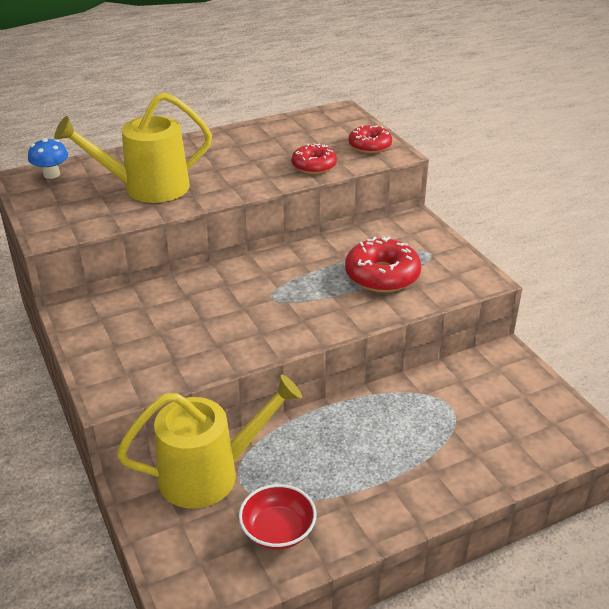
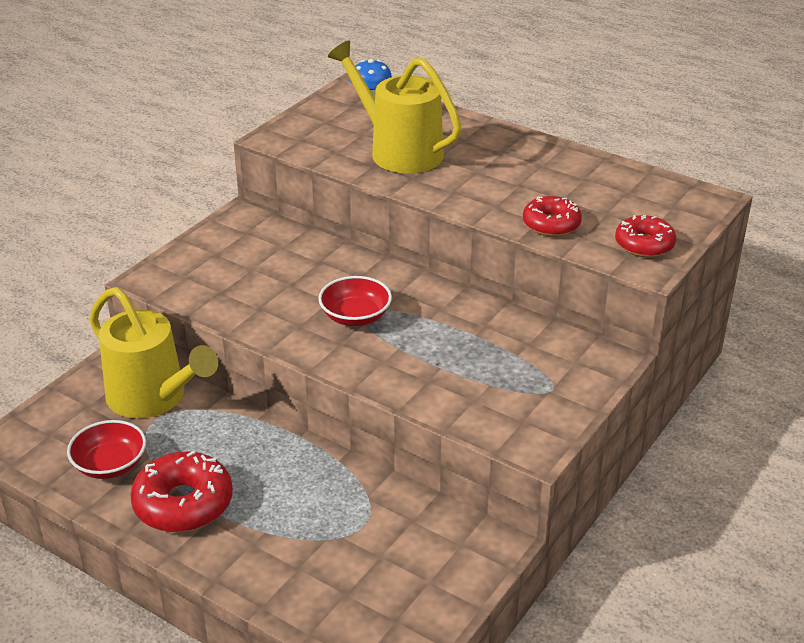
camera: 60 degrees right, 0 degrees up
red donut [345,236,421,292] -> red donut moved to [130,451,233,532]
none -> red bowl [318,276,392,326]

